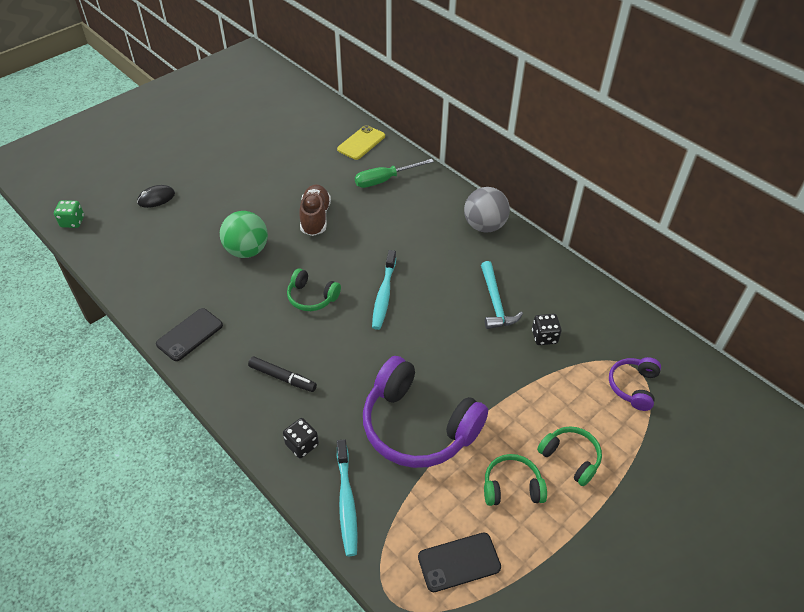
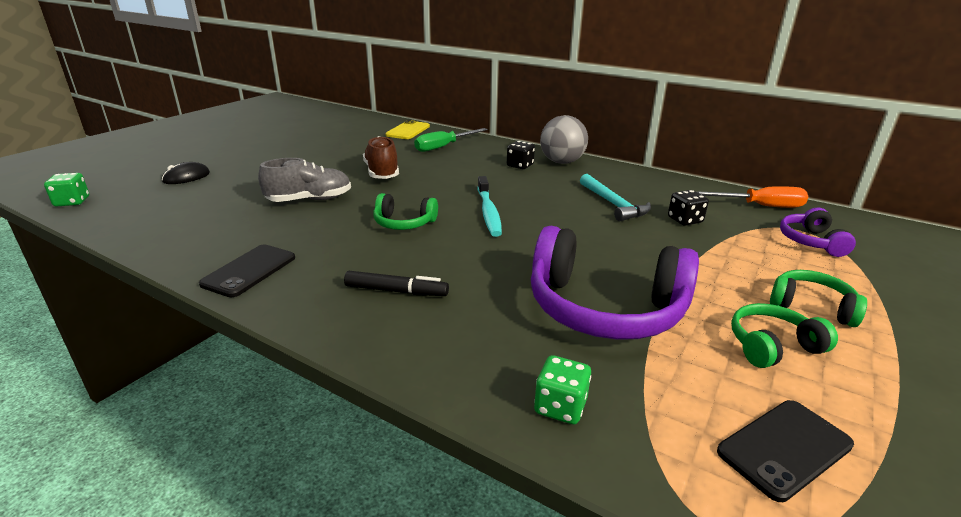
camera: 15 degrees left, 20 degrees down
green ball [220,211,268,258] -> grey shoe [258,158,351,202]
black dice [283,418,319,458] -> black dice moved to [507,141,535,169]
turquoise toothbrush [337,439,358,556] -> green dice [534,355,591,424]
none -> orange screwdriver [698,186,808,208]

